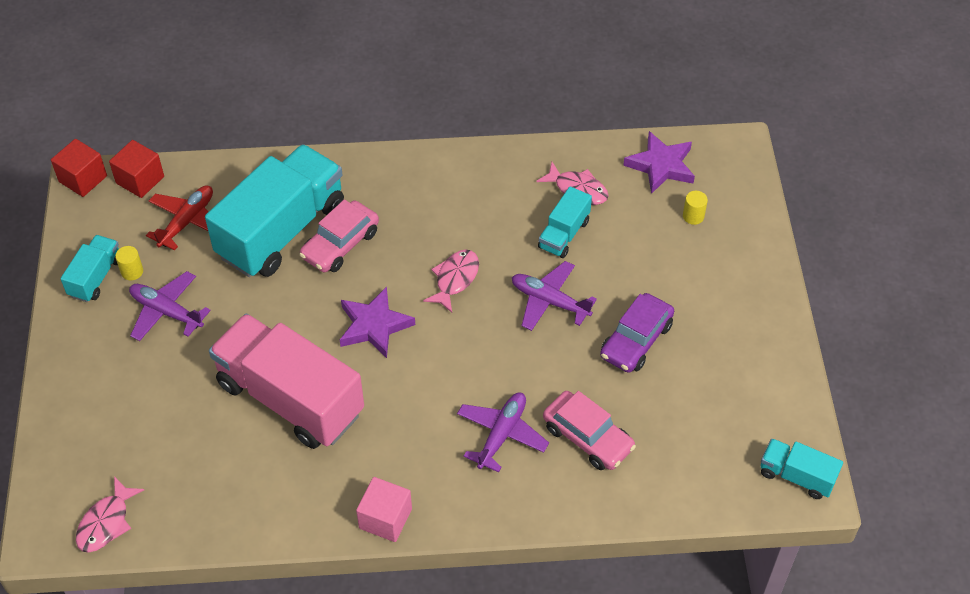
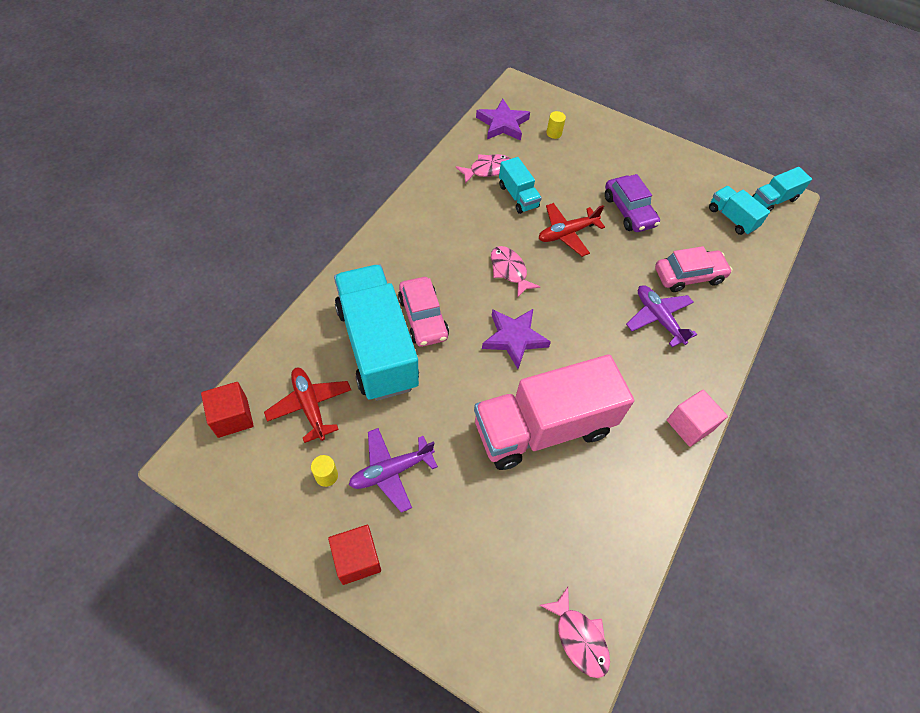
camera: 60 degrees left, 5 degrees up
red cube [51,139,107,197] -> red cube moved to [328,525,381,585]
turquoise truck [60,235,119,302] -> turquoise truck moved to [709,186,770,235]
purple plane [512,261,597,331] -> red plane [539,203,605,257]

